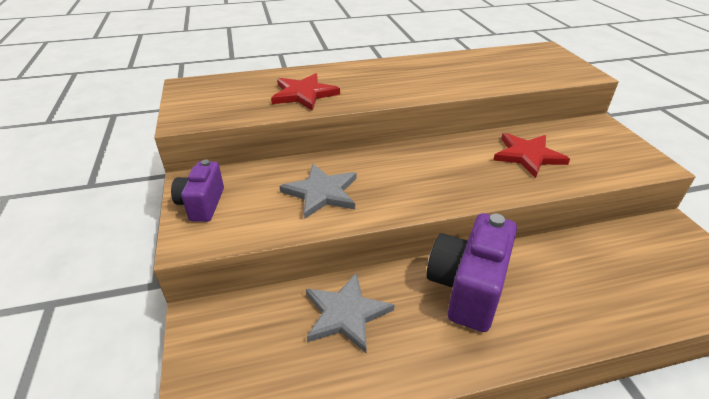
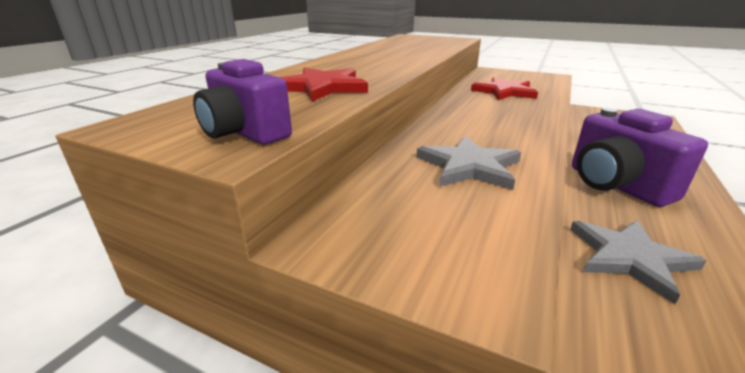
camera: 50 degrees left, 10 degrees down
purple camera [171,160,224,222] -> purple camera moved to [193,59,292,145]

